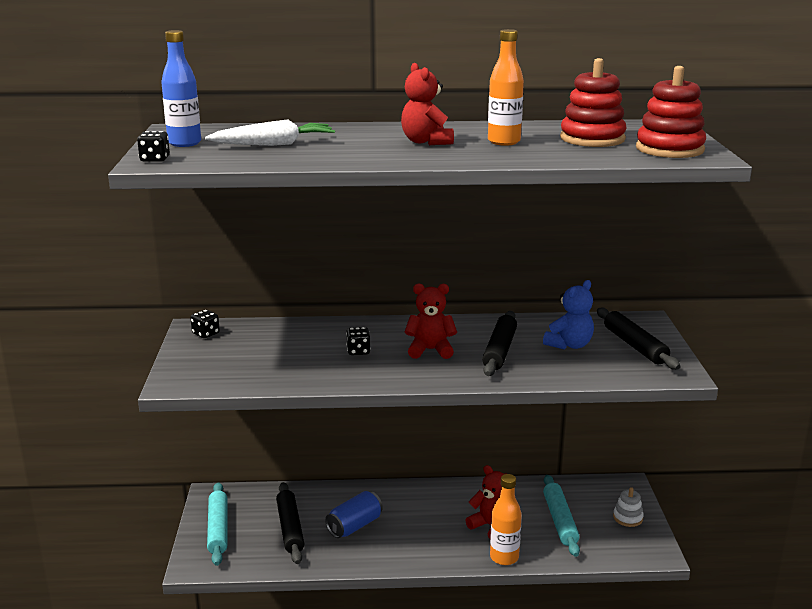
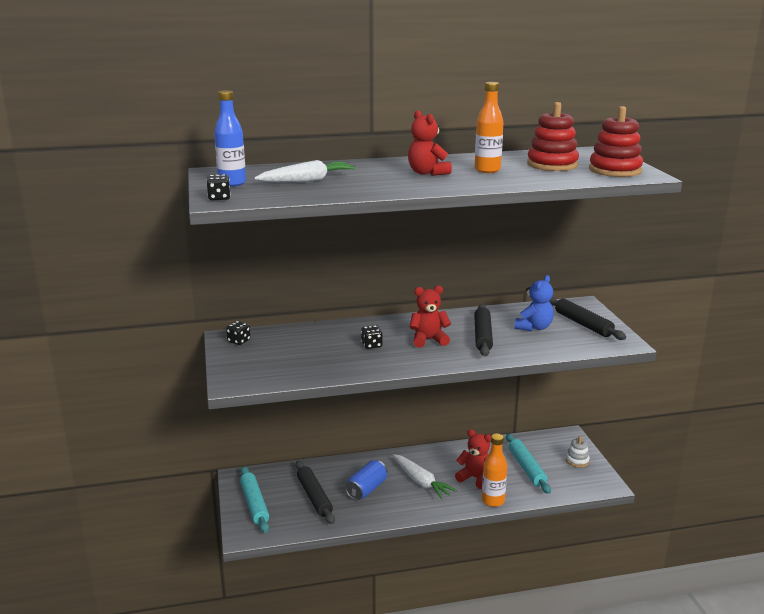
camera: 10 degrees left, 0 degrees up
none -> white carrot [393,454,457,499]

